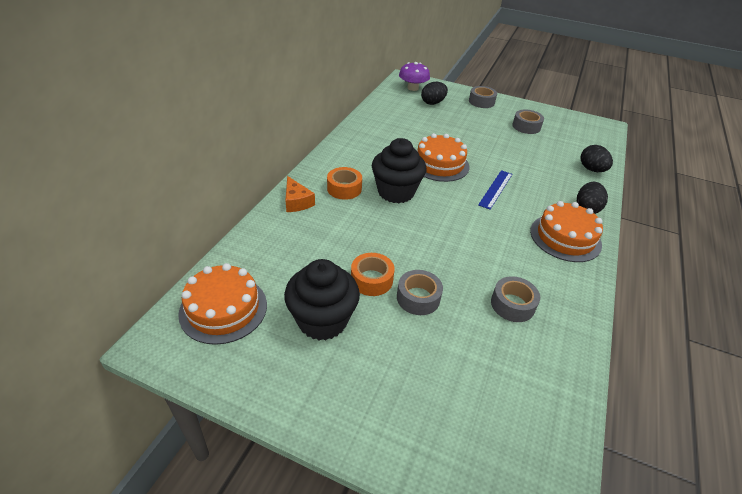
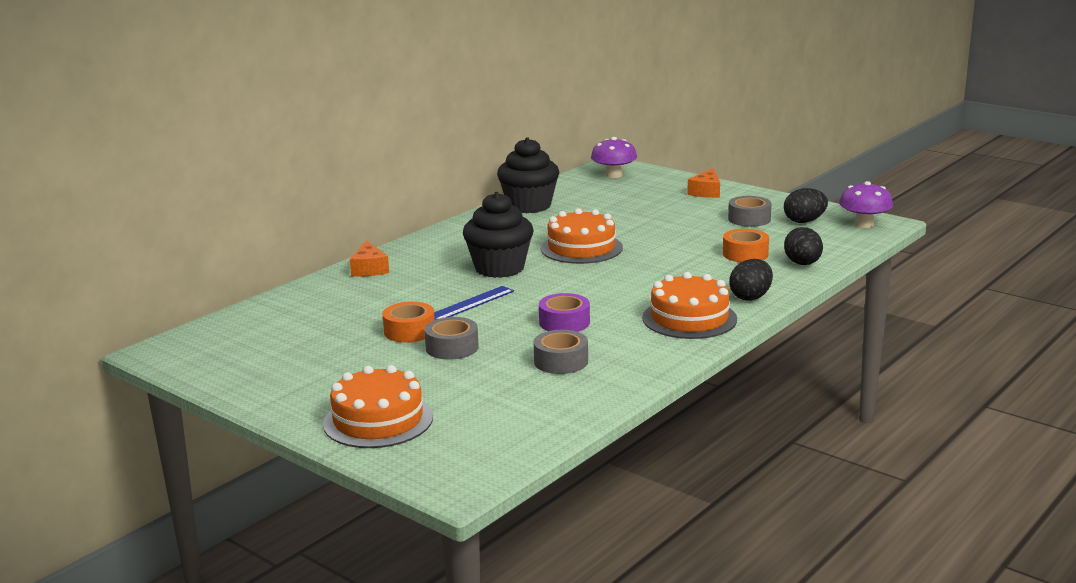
camera: 20 degrees right, 20 degrees down
orange cake [178,263,267,345] -> orange cake moved to [323,365,433,448]
black cupcake [284,259,360,341] -> black cupcake moved to [497,137,559,213]
orange tape [327,167,362,200] -> orange tape moved to [723,229,769,262]
black egg [421,82,448,105] -> black egg moved to [784,188,828,223]
grey tape [469,86,497,108] -> orange cheese [687,168,720,198]
blue ruler [478,170,512,210] -> blue ruler moved to [434,286,514,320]
none -> purple tape [539,293,590,332]
none -> purple mushroom [839,181,893,228]

